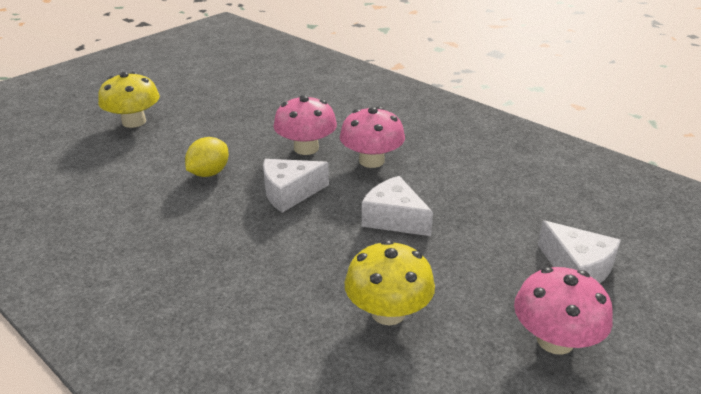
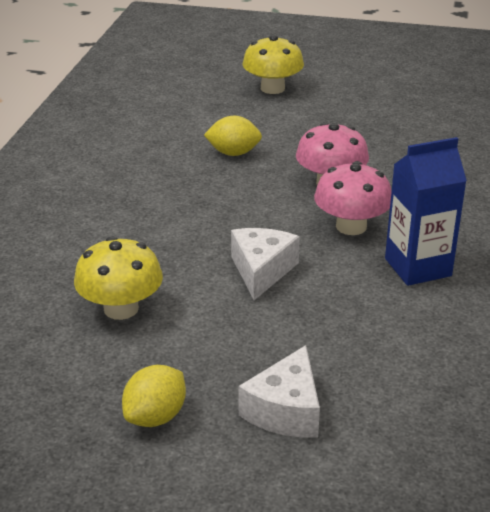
camera: 60 degrees right, 0 degrees up
white cheese [263,159,329,213] -> none
pink mushroom [514,267,613,355] -> yellow lemon [122,365,186,427]
none -> blue carton [385,137,467,286]

